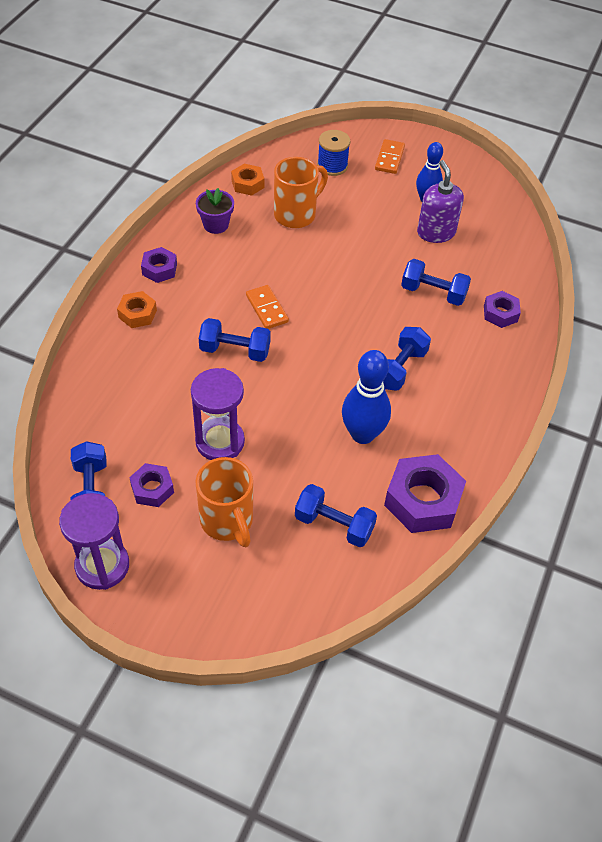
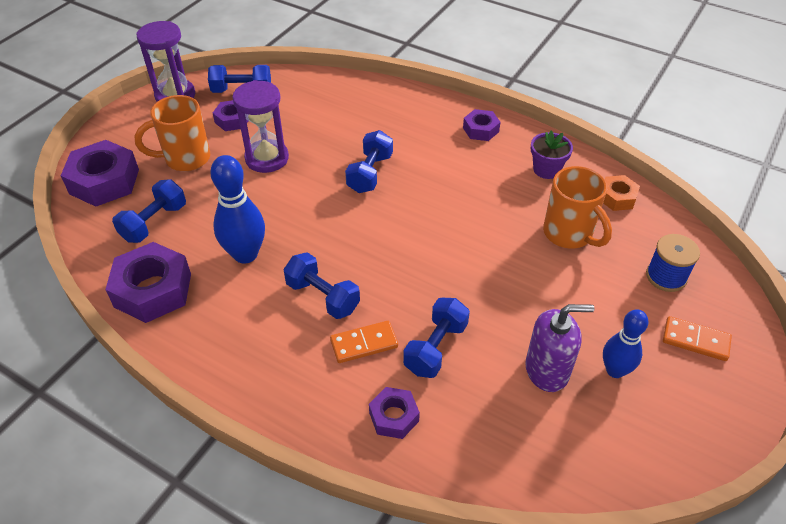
camera: 100 degrees right, 5 degrees down
orange nut [117,291,157,328] -> none
orange domino [246,285,289,329] -> orange domino moved to [330,321,398,363]
none -> purple nut [61,140,139,207]

